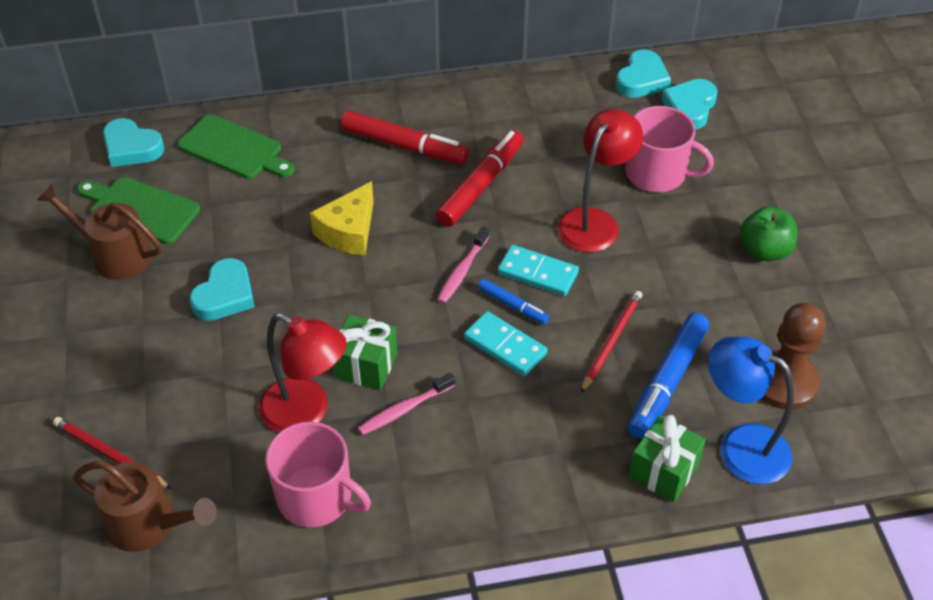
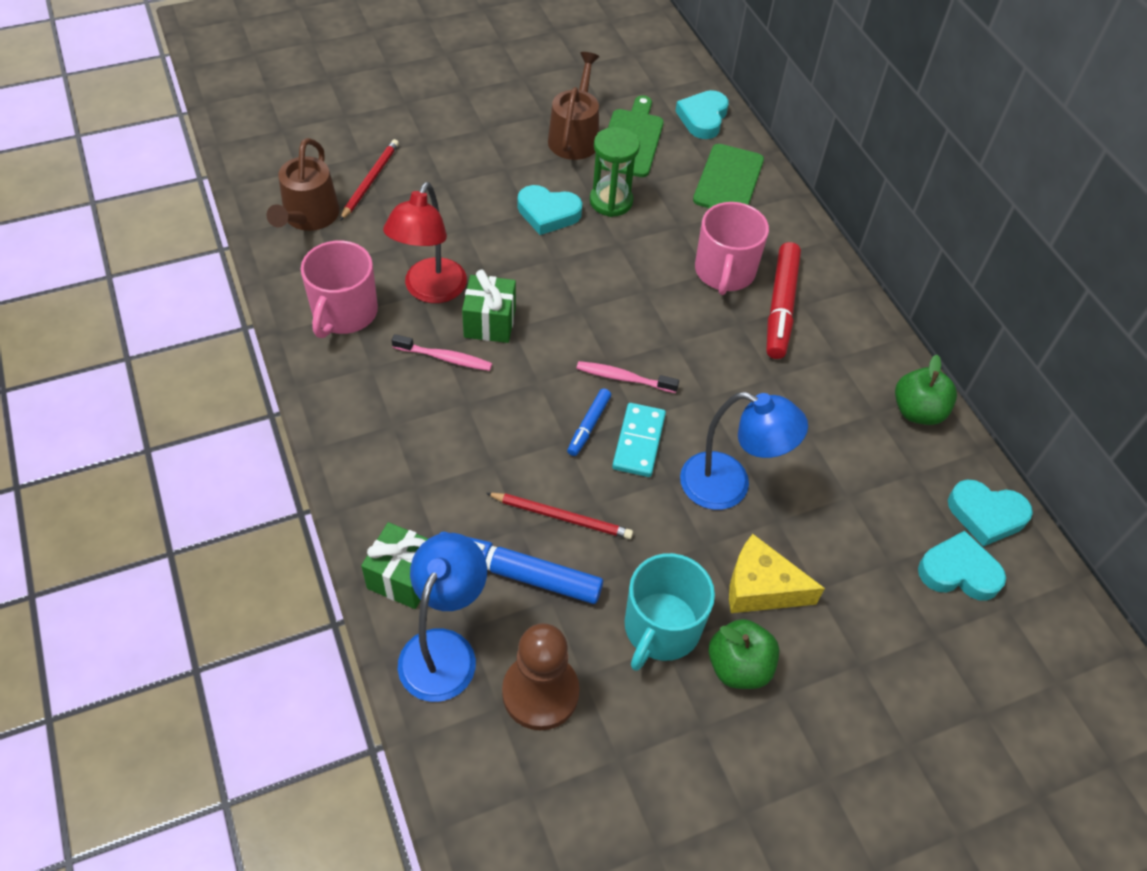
camera: 75 degrees right, 5 degrees up
yellow cheese [310,181,374,256] -> yellow cheese moved to [729,534,825,613]
pink toothbrush [358,373,455,435] -> pink toothbrush turned 150 degrees clockwise [392,334,492,371]
red marker [436,130,524,227] -> none
turquoise domino [464,311,548,376] -> none
red lamp [557,109,643,252] -> blue lamp [680,392,808,510]
pink mug [625,106,714,192] -> pink mug moved to [695,202,769,295]
none -> green hourglass [590,127,640,217]
none -> turquoise mug [625,553,715,671]
none -> green apple [895,355,957,425]

